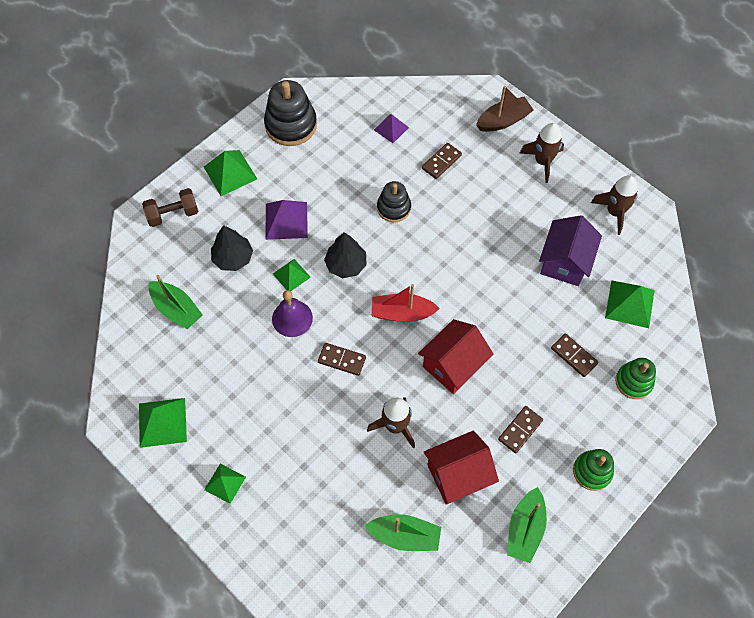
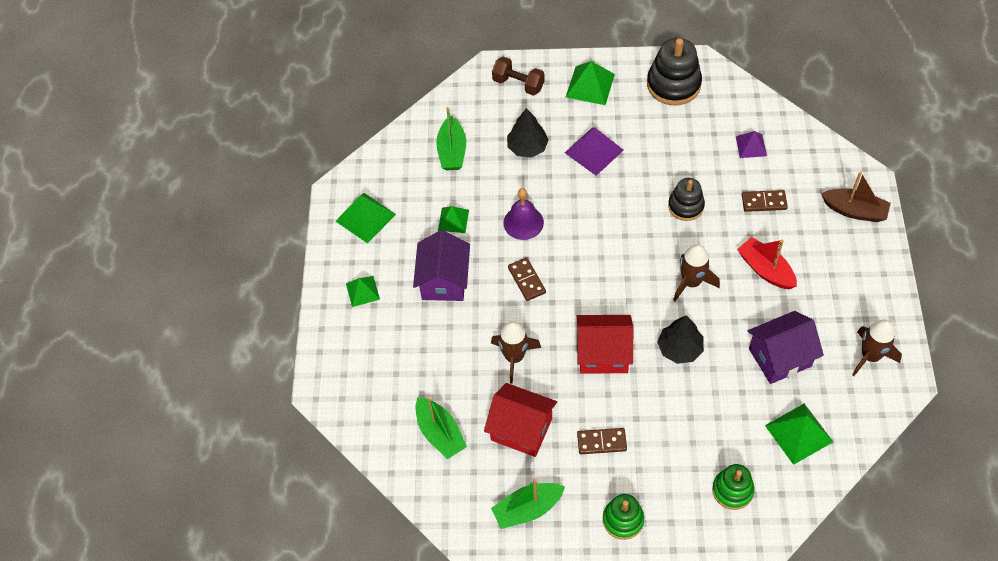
camera: 50 degrees right, 5 degrees down
green pyramid [273,259,311,291] -> green pyramid moved to [438,206,469,233]
black tree [324,232,367,278] -> black tree moved to [657,315,704,364]
red boat [372,284,440,322] -> red boat moved to [737,237,797,289]
brown rocket [519,123,564,183] -> brown rocket moved to [673,244,720,301]
brown domino [551,333,598,377] -> none
none -> purple house [413,230,470,301]

